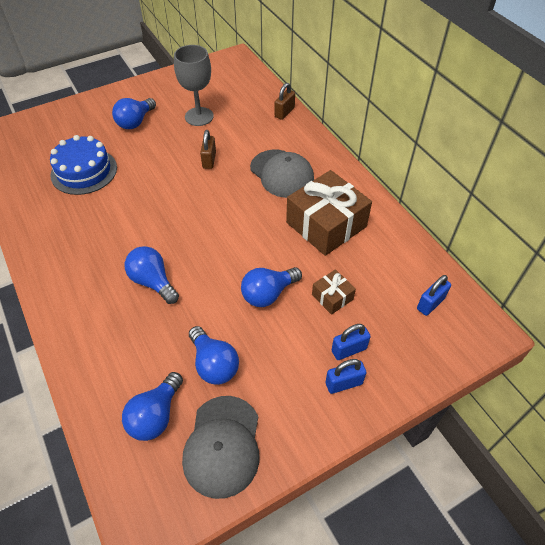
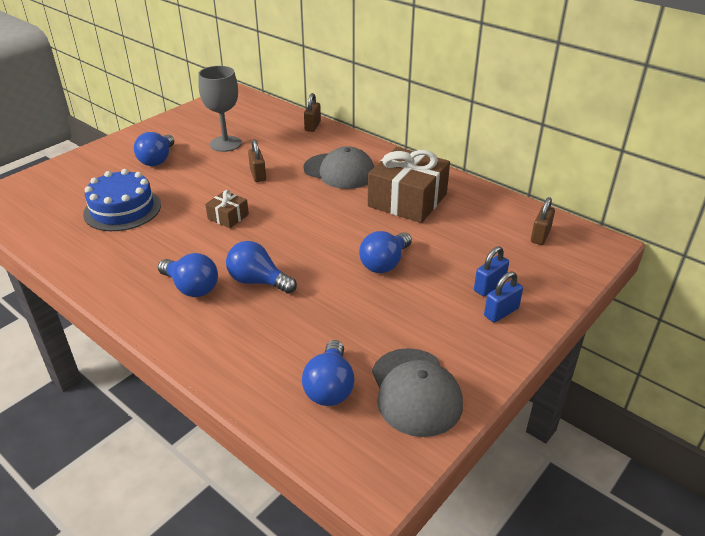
camera: 20 degrees left, 15 degrees down
blue light bulb [189,326,239,385] -> blue light bulb moved to [158,253,218,297]
brown gift [312,269,356,315] -> brown gift moved to [205,190,249,228]
blue padlock [417,275,451,316] -> brown padlock [531,197,555,245]

